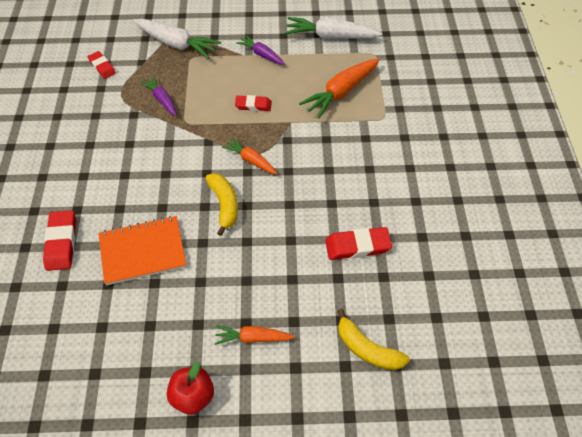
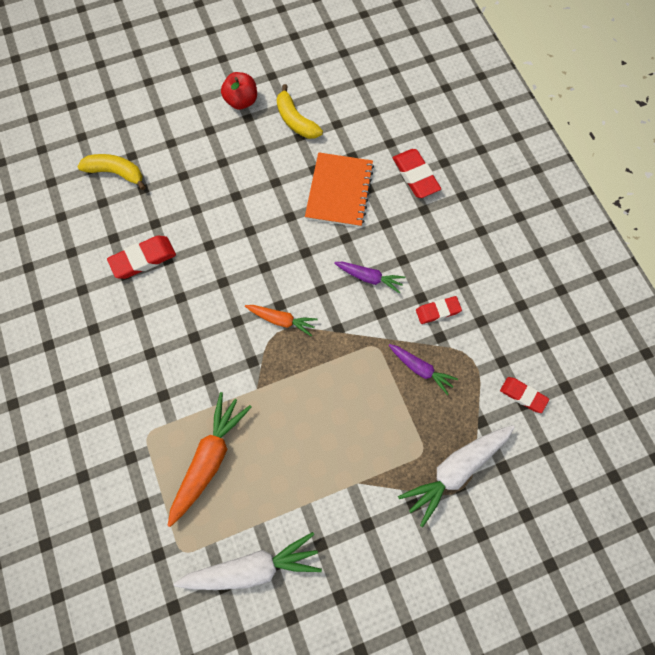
camera: 160 degrees right, 15 degrees up
orange notebook [99,216,186,285] -> orange notebook turned 45 degrees counterclockwise [305,152,374,227]
white carrot [133,19,221,58] -> white carrot turned 45 degrees counterclockwise [398,425,515,527]
yellow banana [206,173,238,236] -> yellow banana moved to [277,84,323,139]
orange carrot [214,325,294,345] -> none
red eraser [235,95,272,111] -> red eraser moved to [416,296,462,324]
purple carrot [236,35,285,65] -> purple carrot moved to [334,262,405,294]

